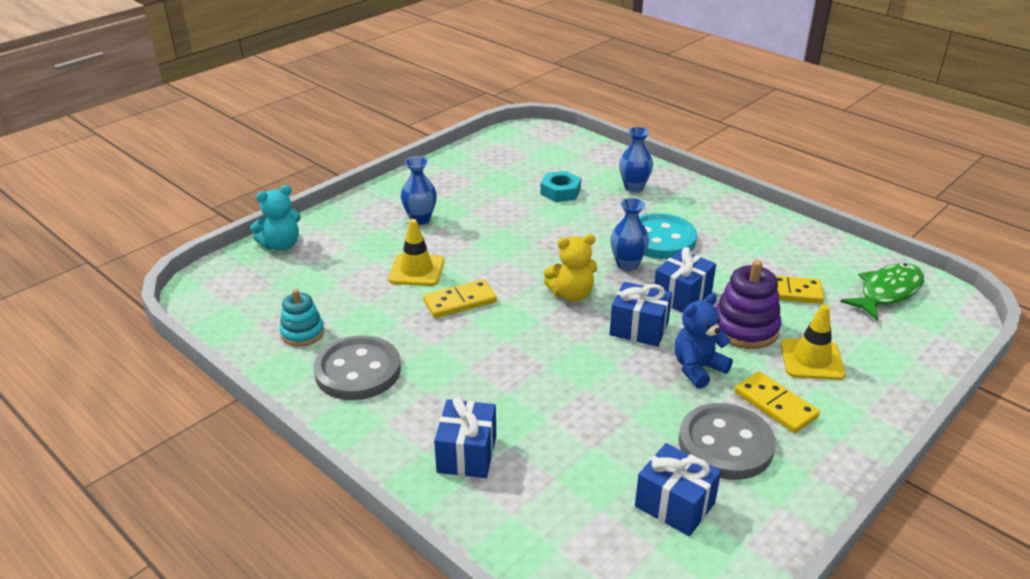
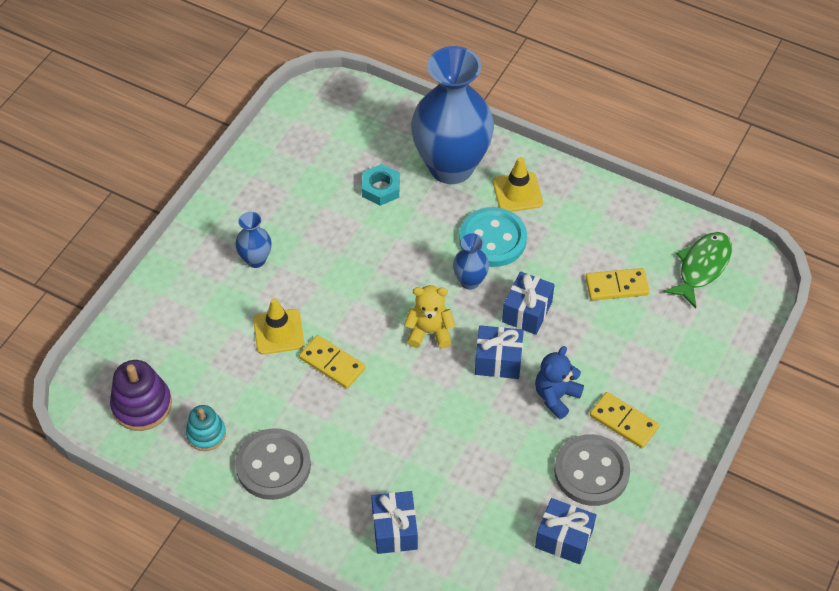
camera: 15 degrees left, 20 degrees up
turquoise teddy bear [250,185,301,251] -> none
yellow domino [423,279,497,318] -> yellow domino turned 75 degrees clockwise [299,335,366,389]
yellow teddy bear [544,234,597,302] -> yellow teddy bear turned 150 degrees counterclockwise [404,285,455,348]
blue vase [619,127,653,192] -> blue vase [411,46,494,184], size x2.36
purple stacking toy [716,260,781,349] -> purple stacking toy moved to [110,360,172,431]
yellow traffic cone [780,304,846,380] -> yellow traffic cone moved to [493,157,543,212]

